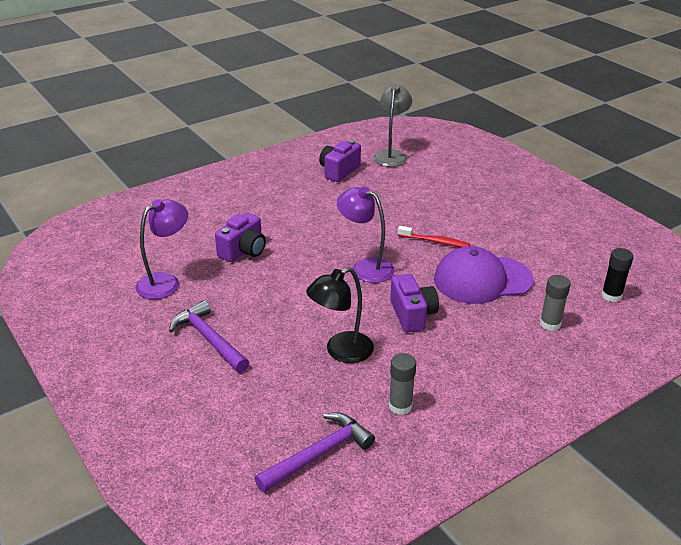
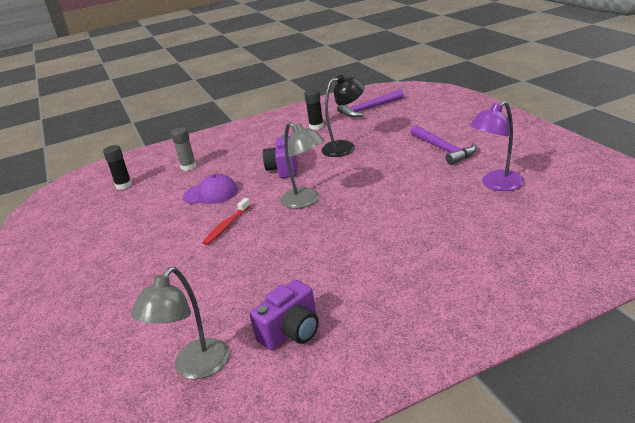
camera: 165 degrees left, 5 degrees down
purple camera [215,212,266,262] -> none
purple lamp [337,186,395,283] -> grey lamp [281,122,325,209]
grey glue stick [389,353,416,415] -> black glue stick [304,89,324,130]
red toothbrush [398,226,470,247] -> red toothbrush turned 90 degrees counterclockwise [202,198,251,245]
purple cap [434,246,534,304] -> purple cap [183,174,238,204], size x0.64

